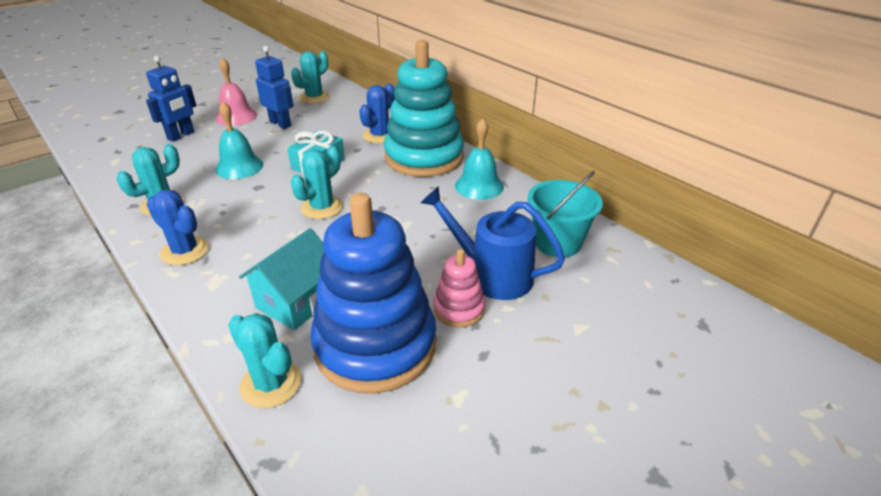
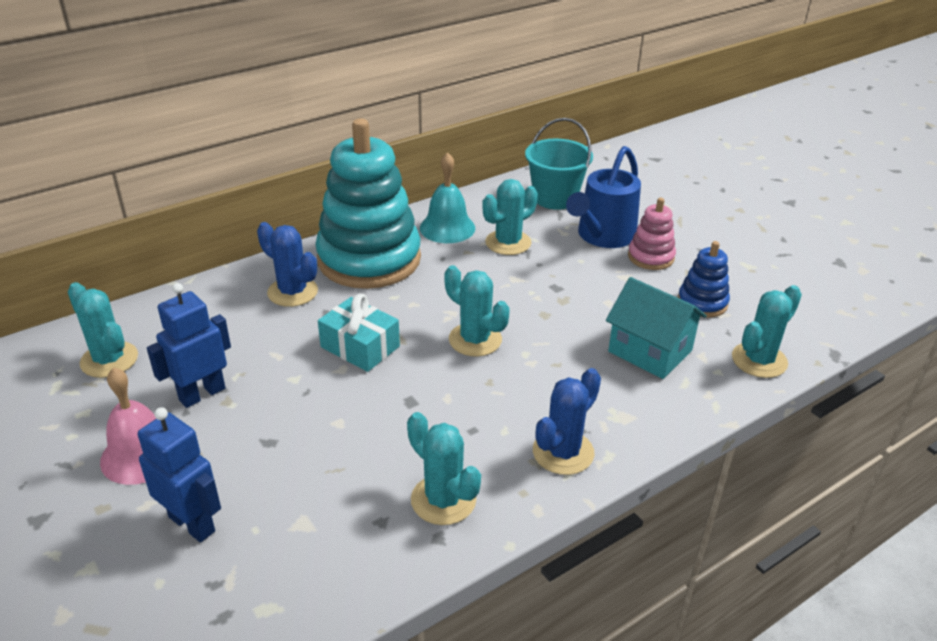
camera: 85 degrees left, 0 degrees up
turquoise bell [215,102,263,179] -> none
blue stacking toy [310,193,436,394] -> blue stacking toy [678,241,730,318], size x0.45
none -> turquoise cactus [482,179,538,255]

